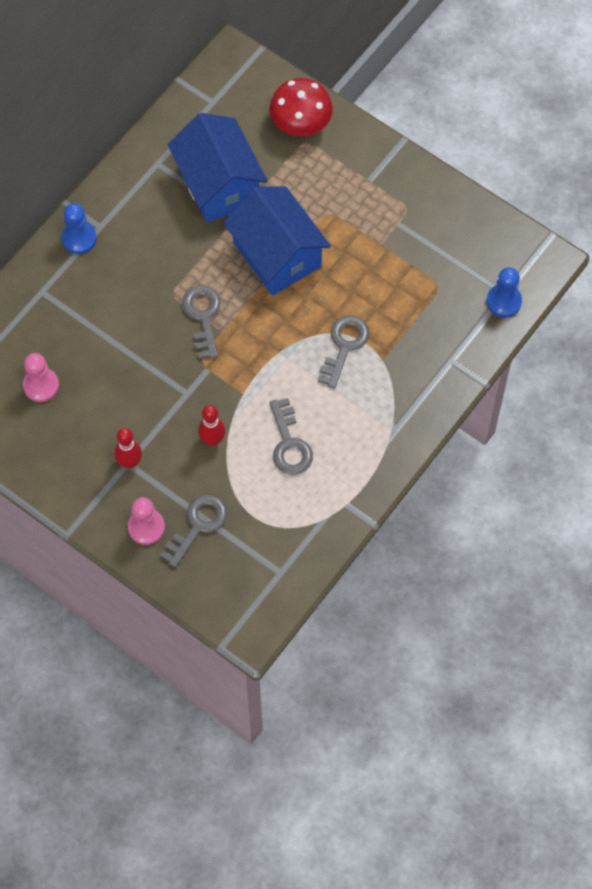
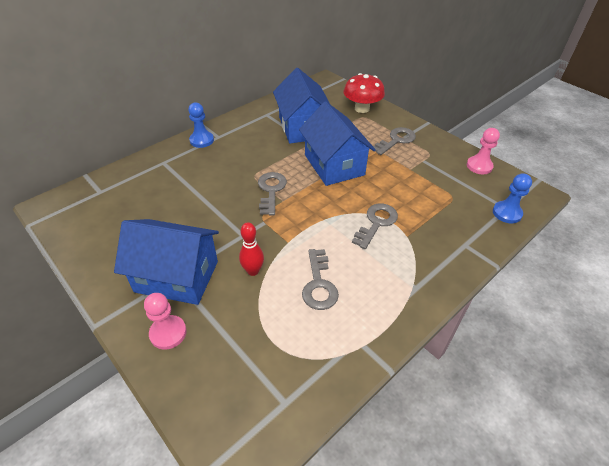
camera: 10 degrees right, 20 degrees down
pink pawn [23,353,59,402] -> pink pawn moved to [467,128,500,174]
red bowling pin [115,428,142,469] -> blue house [114,219,219,305]
grey key [160,495,227,568] -> grey key moved to [373,127,416,155]

